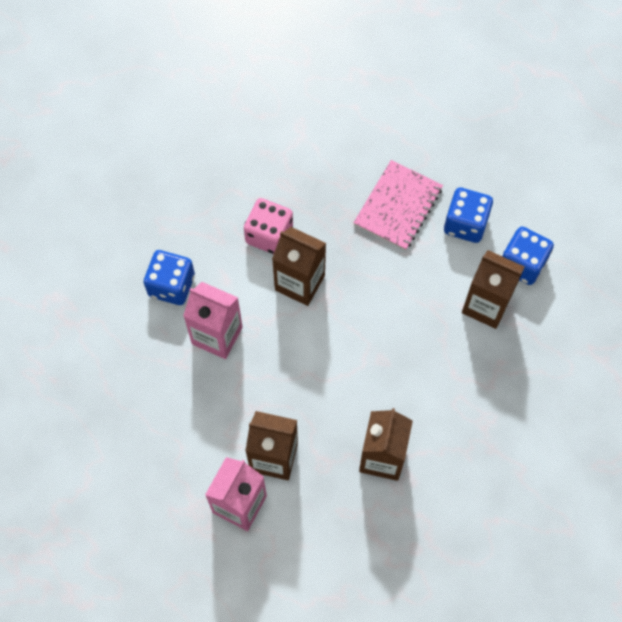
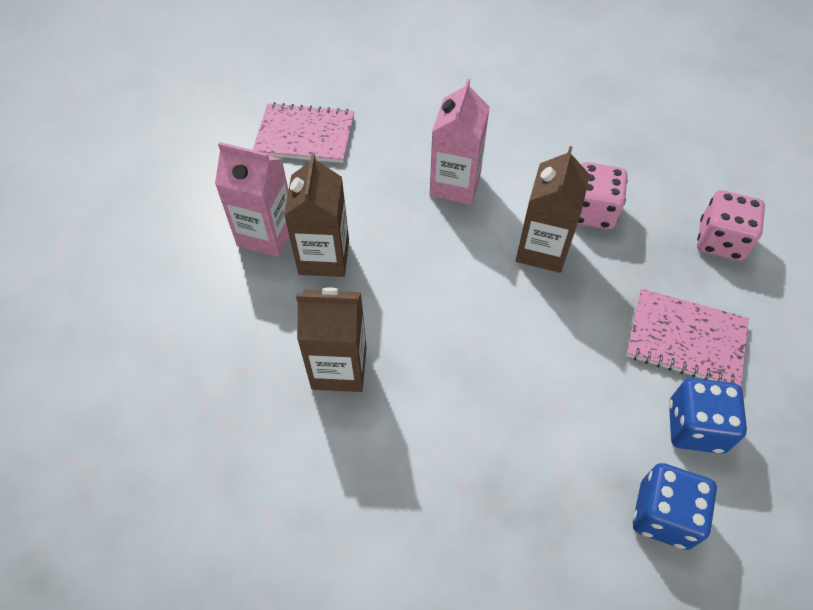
camera: 80 degrees right, 10 degrees down
blue dice [144,250,195,305] -> none
brown carton [462,250,525,329] -> none
none -> pink notebook [253,102,354,163]
none -> pink dice [697,190,765,261]

